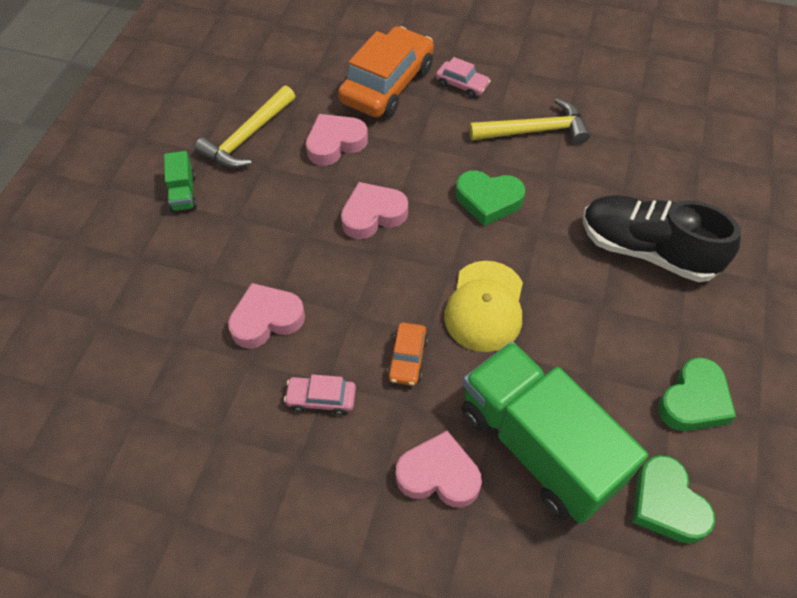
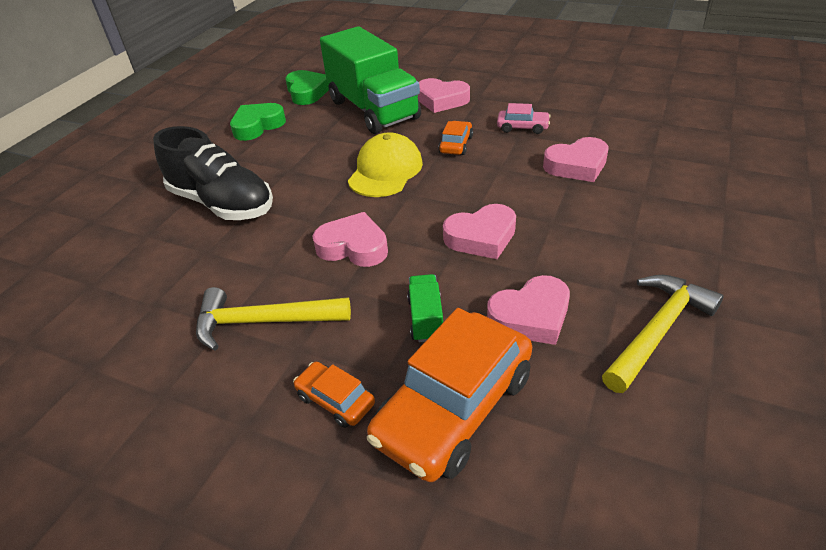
camera: 170 degrees left, 15 degrees down
green truck [164,151,197,212] -> green truck moved to [407,274,443,342]
pink car [436,57,491,98] -> orange car [293,362,375,428]
green heart [456,170,525,226] -> pink heart [312,212,388,267]

